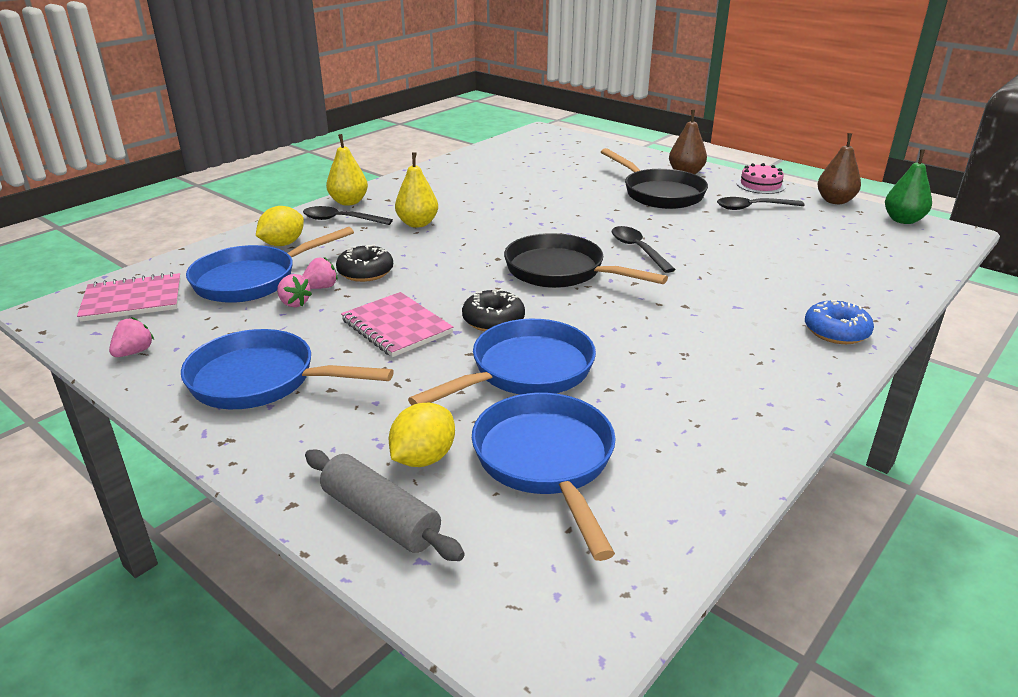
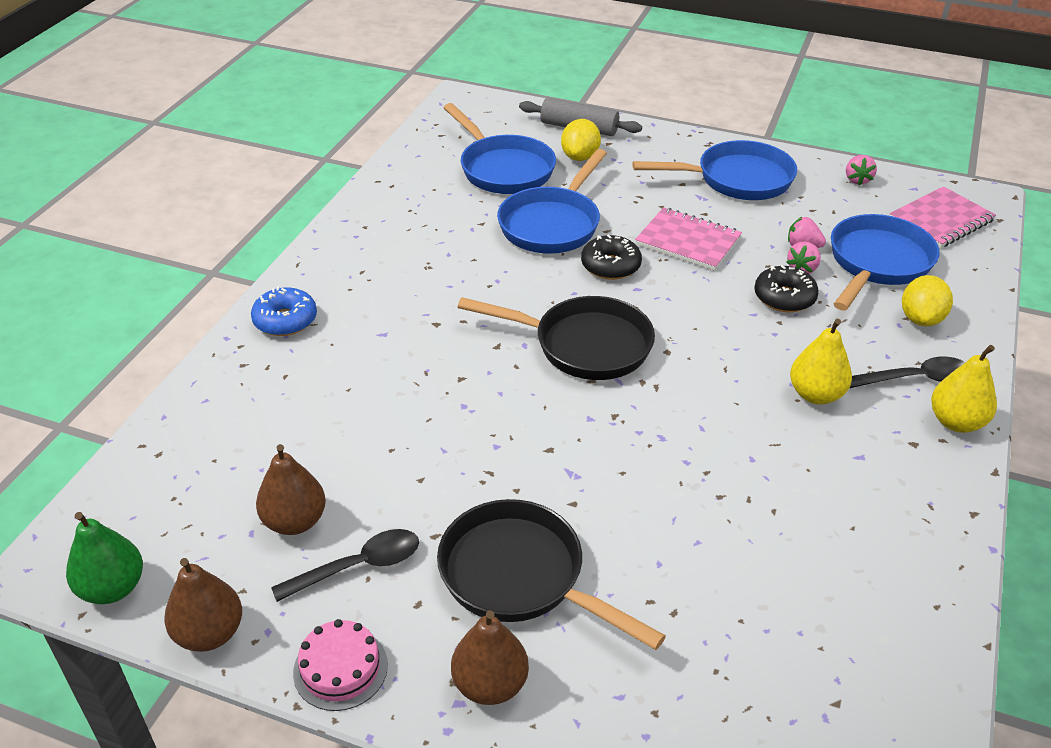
camera: 160 degrees right, 10 degrees up
black spoon [612,226,676,273] -> none
none -> brown pear [256,444,326,535]

